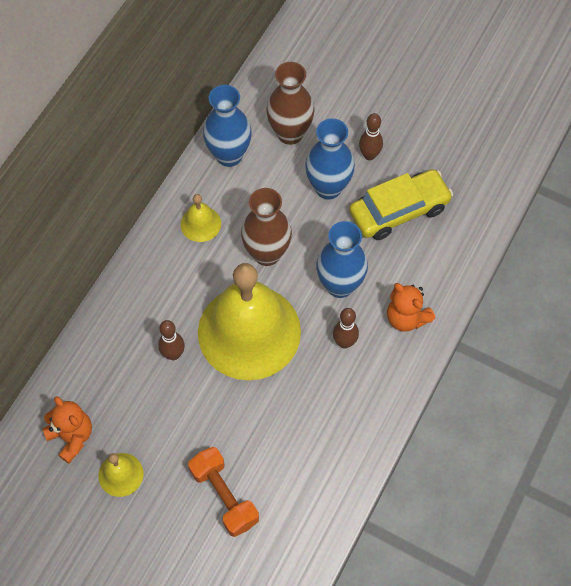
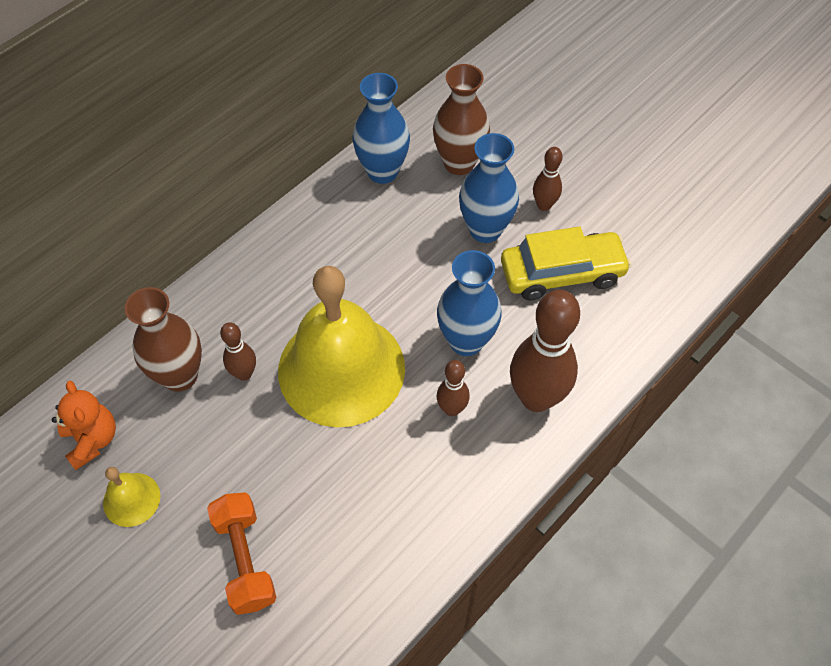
camera: 15 degrees right, 5 degrees down
yellow bell [181,194,221,242] -> none
brown vase [241,188,292,266] -> brown vase moved to [125,287,202,392]
orange teddy bear [387,283,435,332] -> brown bowling pin [510,290,580,412]

